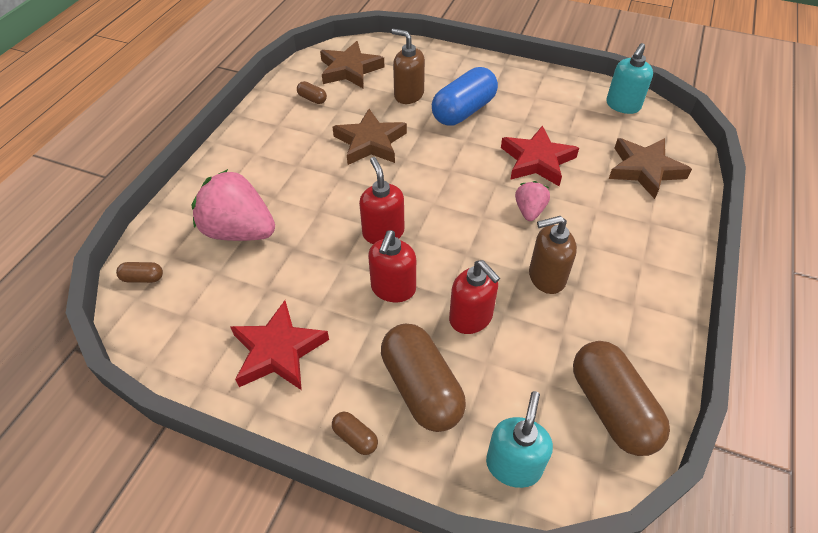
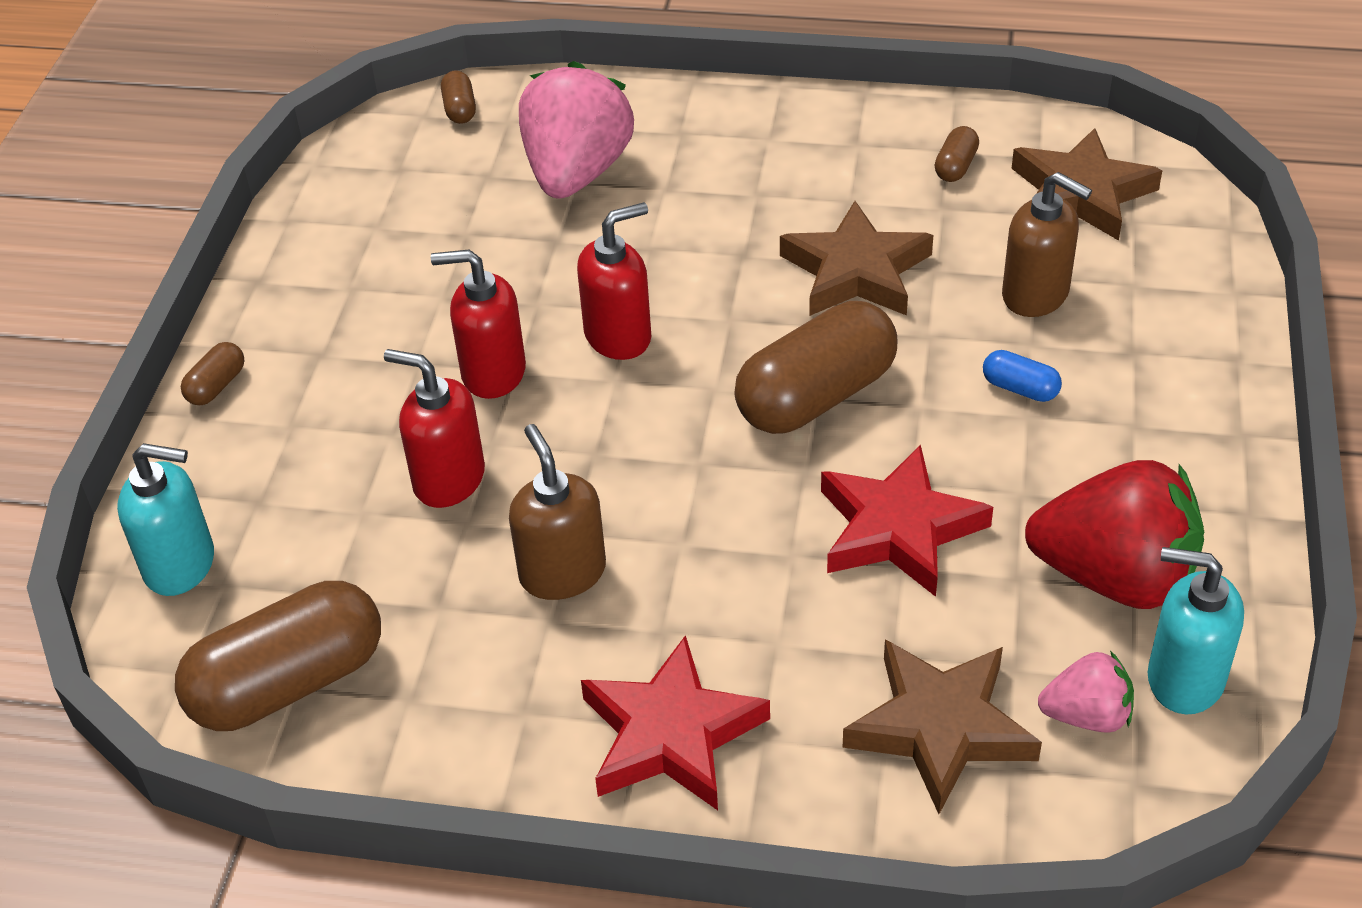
camera: 80 degrees right, 5 degrees down
red star [230,300,329,390] -> red star moved to [581,635,770,810]
brown capsule [381,324,466,432] -> brown capsule moved to [734,301,897,434]
brown soap dispenser [391,29,425,104] -> brown soap dispenser turned 105 degrees clockwise [1002,172,1092,317]
blue capsule [432,67,498,125] -> blue capsule [983,350,1062,402], size x0.44
red soap dispenser [449,260,500,334] -> red soap dispenser turned 75 degrees clockwise [384,349,485,508]
pink strawberry [515,181,550,221] -> pink strawberry moved to [1038,651,1134,733]
none -> red strawberry [1025,460,1204,609]

